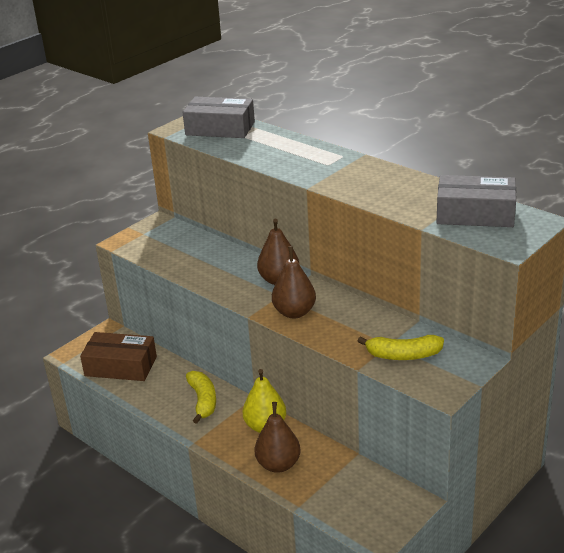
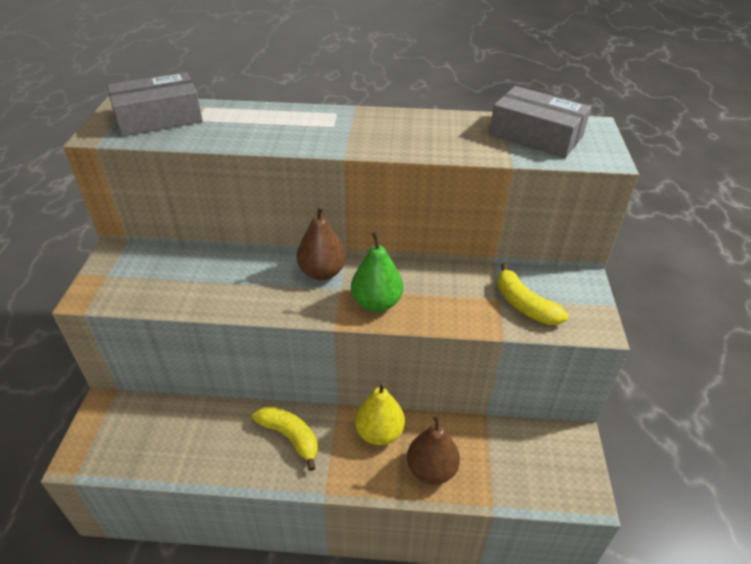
camera: 40 degrees left, 10 degrees up
brown box [80,332,157,381] -> none
brown pear [272,246,316,318] -> green pear [351,231,403,312]
yellow banana [358,335,444,360] -> yellow banana turned 90 degrees clockwise [497,263,569,325]
grey box [436,175,516,227] -> grey box turned 60 degrees clockwise [489,86,591,158]

